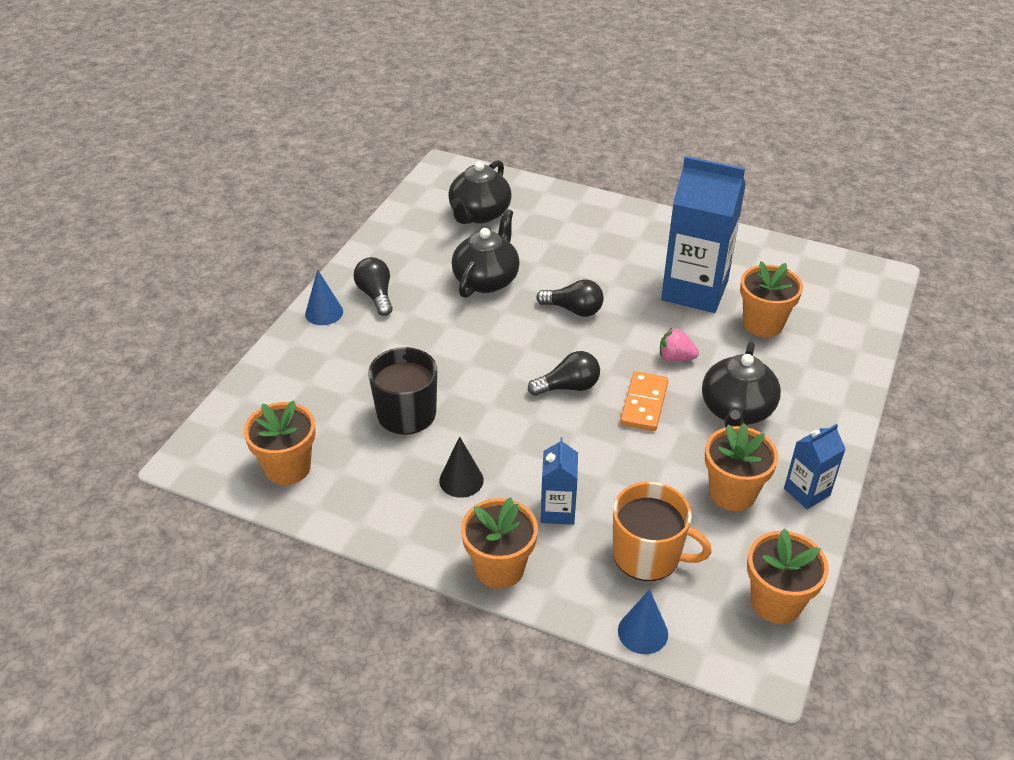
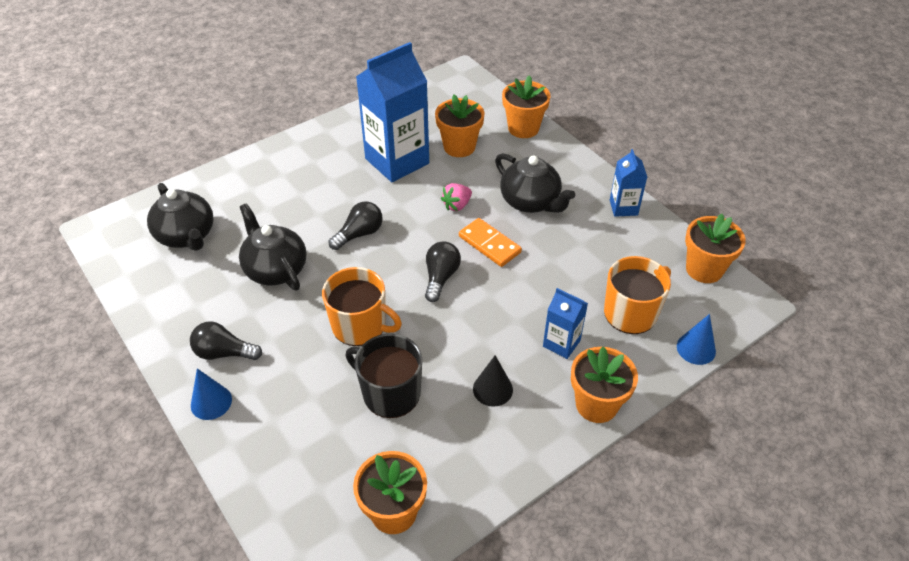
camera: 60 degrees left, 5 degrees up
orange flower pot [705,423,778,511] -> orange flower pot moved to [502,75,551,138]
none -> orange mug [322,267,402,346]

